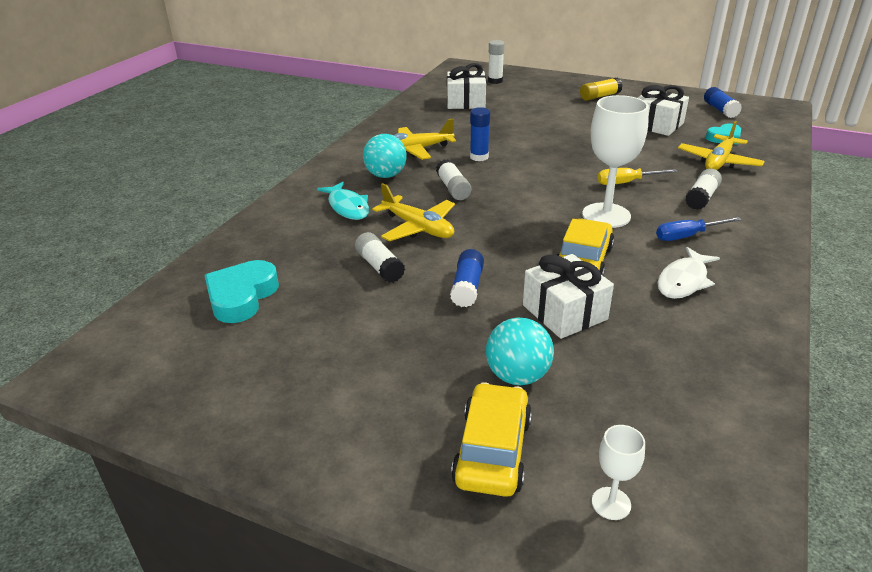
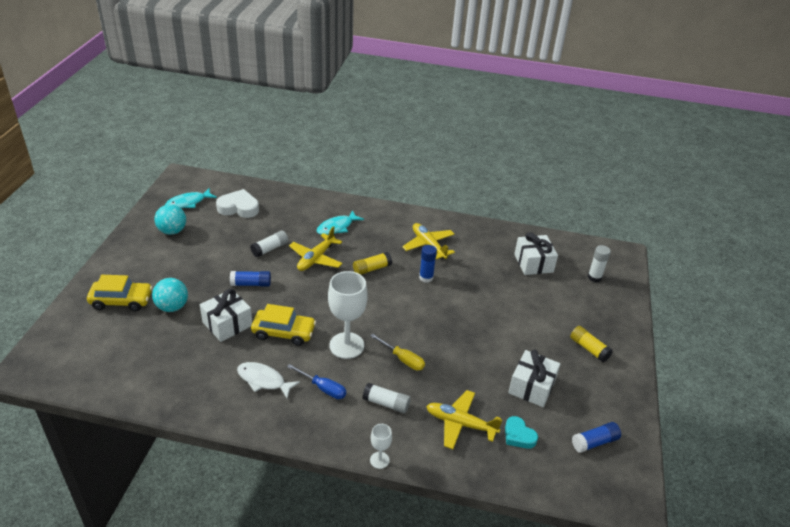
camera: 75 degrees right, 5 degrees up
turquoise heart [204,260,279,323] -> white heart [216,189,259,218]
turquoise ball [363,134,407,178] -> turquoise ball moved to [154,204,186,235]
white glue stick [436,159,471,200] -> yellow glue stick [353,252,392,275]
white goblet [592,425,645,520] -> white goblet moved to [370,424,392,469]
yellow screwdriver [598,168,678,185] -> yellow screwdriver turned 150 degrees clockwise [370,334,425,370]
blue screwdriver [656,217,742,241] -> blue screwdriver turned 150 degrees clockwise [287,364,346,399]
none -> turquoise fish [165,188,217,208]

